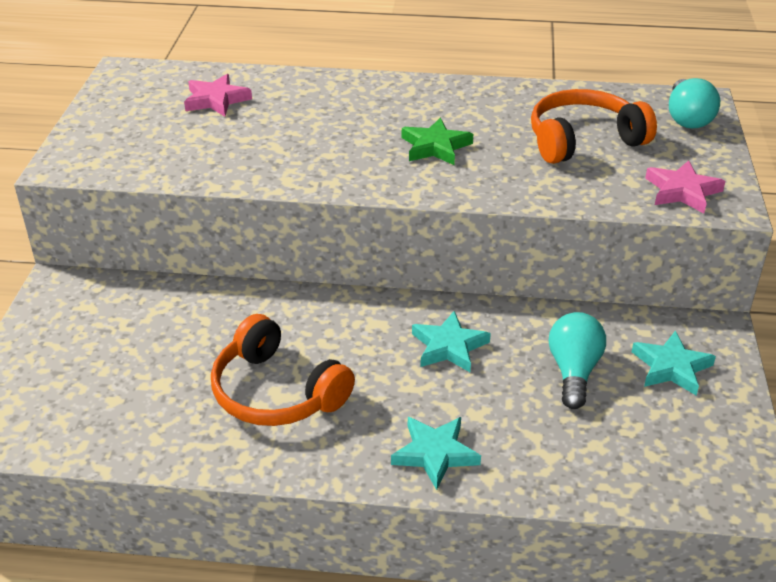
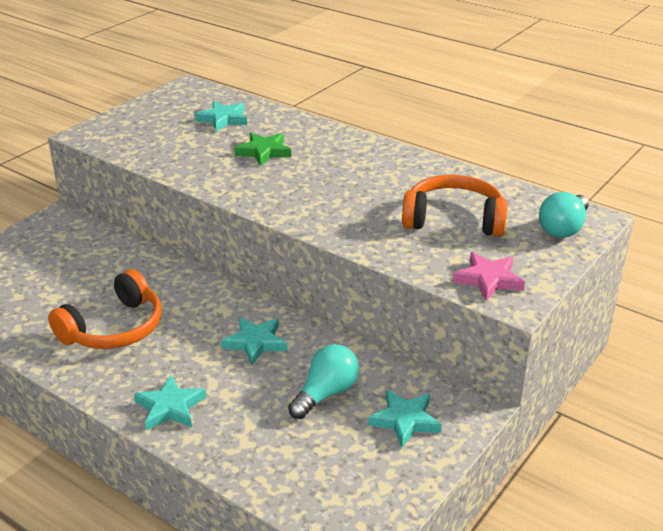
camera: 30 degrees right, 5 degrees down
pink star [184,74,252,117] -> turquoise star [195,101,247,132]
orange headphones [211,314,355,426] -> orange headphones turned 120 degrees counterclockwise [48,269,162,349]
green star [402,118,473,165] -> green star moved to [235,133,291,166]

